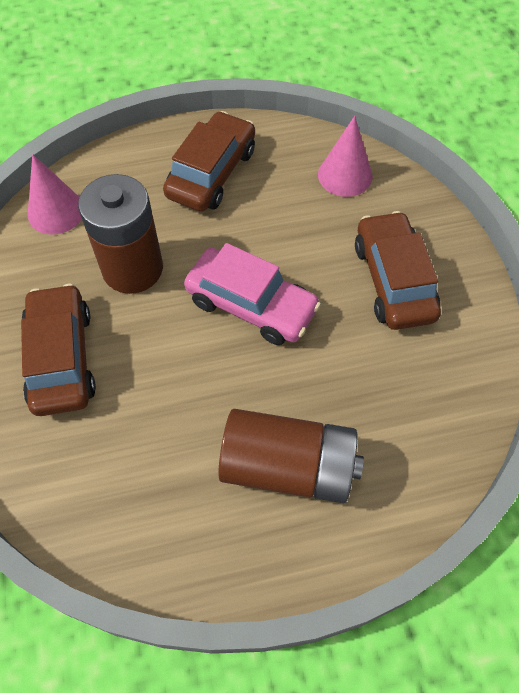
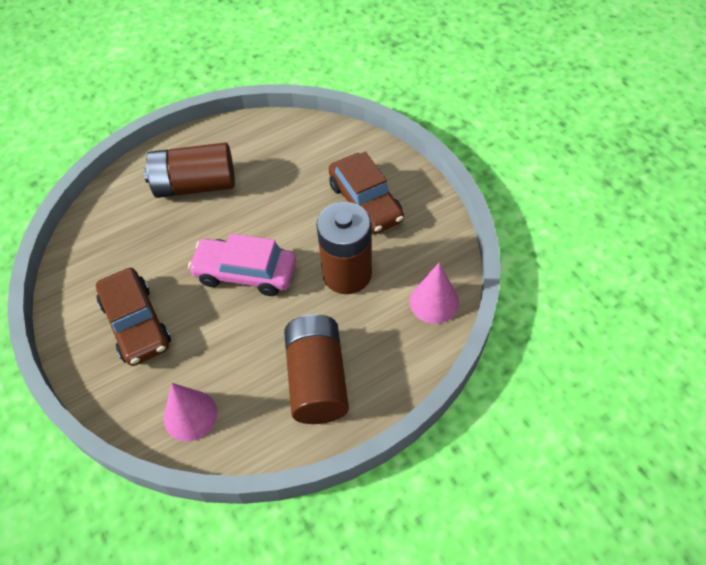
camera: 165 degrees right, 5 degrees down
brown car [163,111,255,212] -> brown battery [284,314,349,424]

